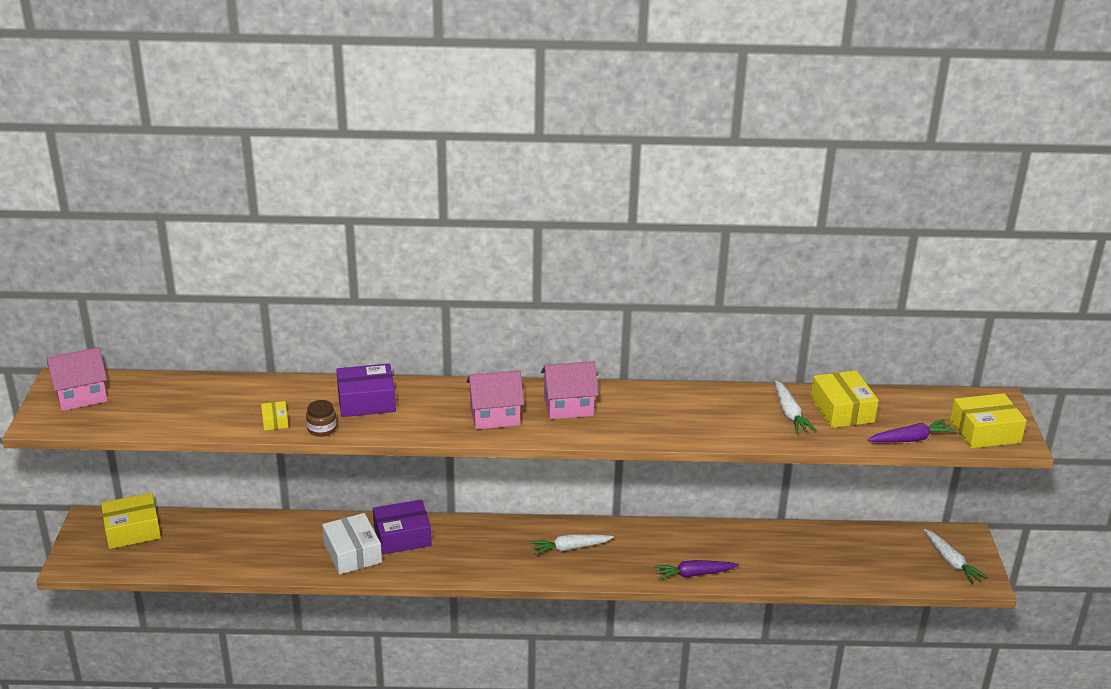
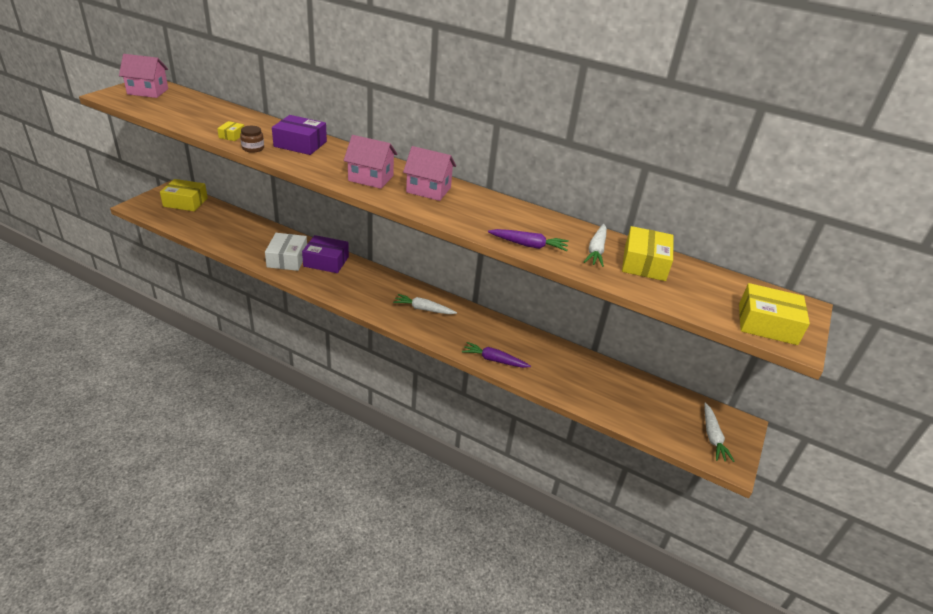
camera: 25 degrees right, 5 degrees up
purple carrot [867,419,955,442] -> purple carrot moved to [488,229,569,251]

